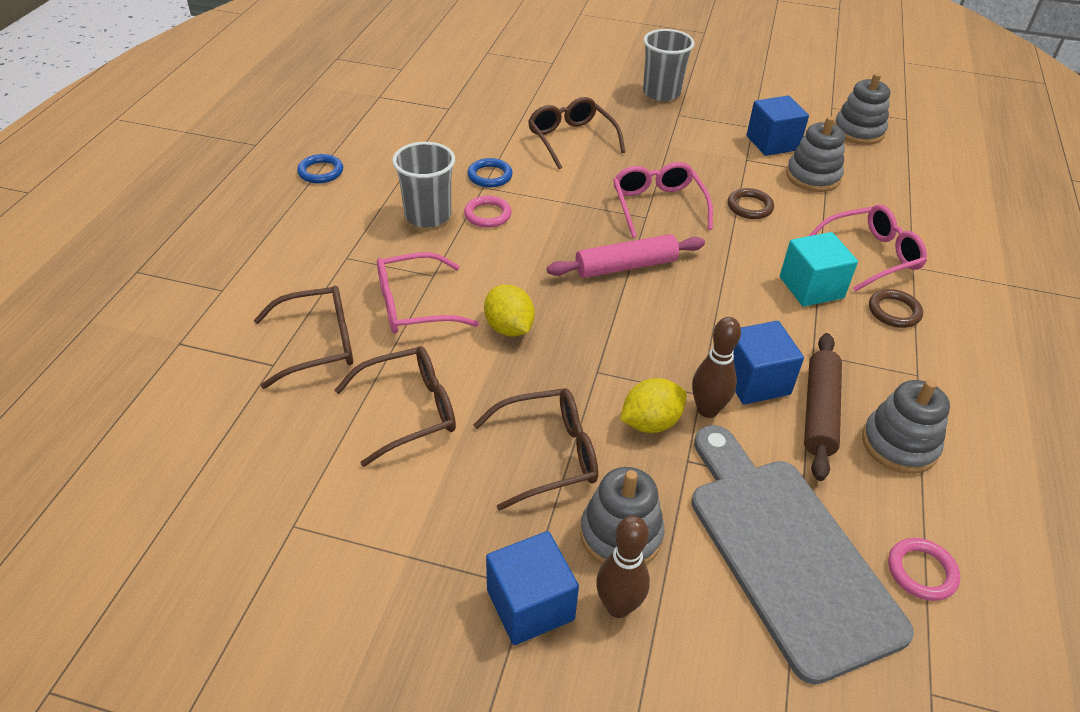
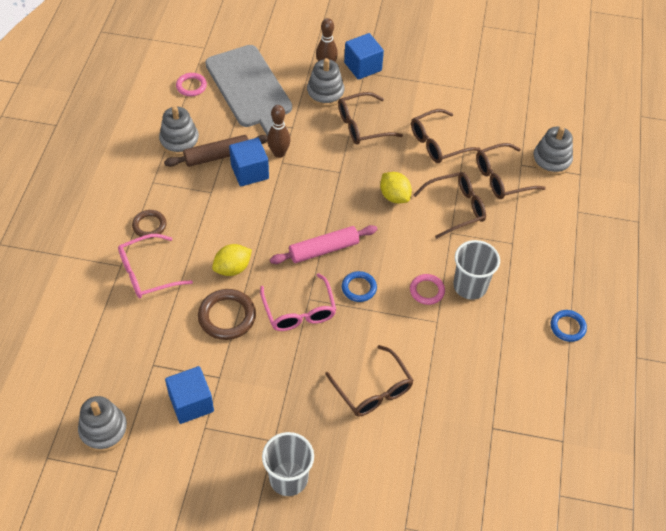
camera: 175 degrees right, 10 degrees up
pink glasses [377,252,479,334] -> brown glasses [414,172,486,239]
blue ring [467,158,513,188] -> blue ring moved to [342,271,377,302]
yellow lemon [620,378,686,433] -> yellow lemon moved to [212,244,252,276]
brown ring [728,188,774,219] -> brown ring [198,289,256,340], size x1.60
turquoise cube [780,232,858,307] -> none
grey stacking toy [786,116,845,192] -> grey stacking toy moved to [532,127,573,176]
brown rolling pin [804,333,842,481] -> brown rolling pin turned 60 degrees clockwise [164,135,267,167]

